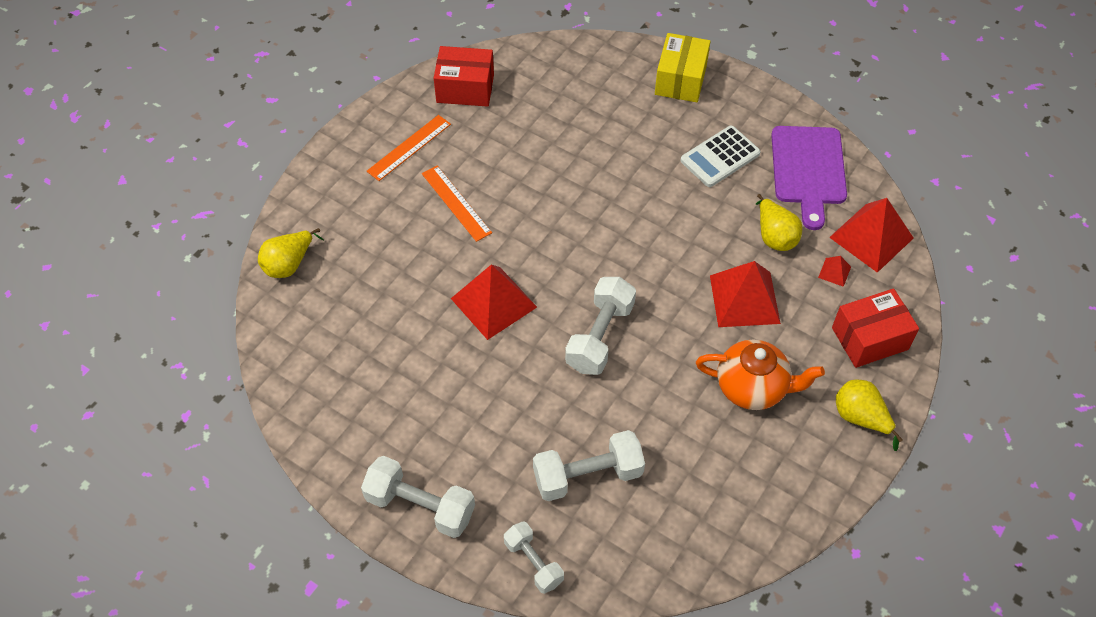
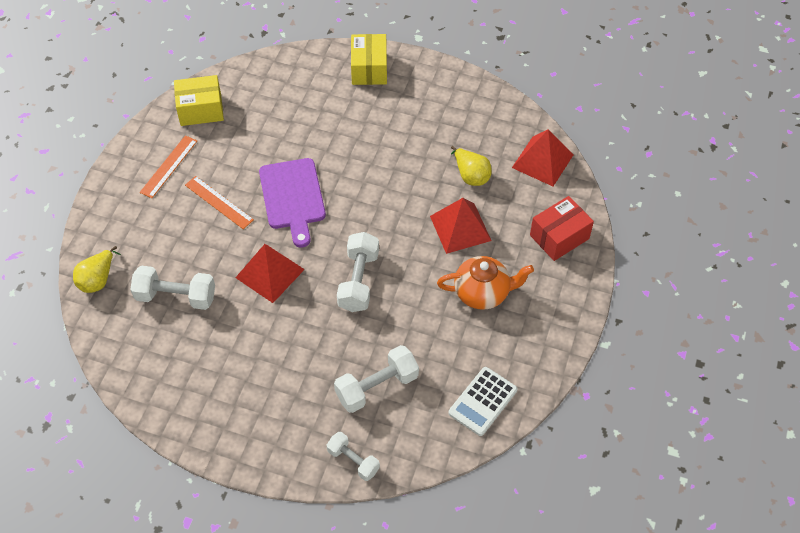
camera: 15 degrees left, 0 degrees up
white dumbbell [361,456,475,538] -> white dumbbell moved to [130,265,215,310]
red box [434,46,494,107] -> yellow box [174,75,224,126]
white calculator [680,126,761,187] -> white calculator moved to [449,367,517,436]
purple cutting board [771,126,847,230] -> purple cutting board moved to [259,158,326,247]
red pyramid [818,256,851,287] -> none
yellow pear [836,380,903,451] -> none

